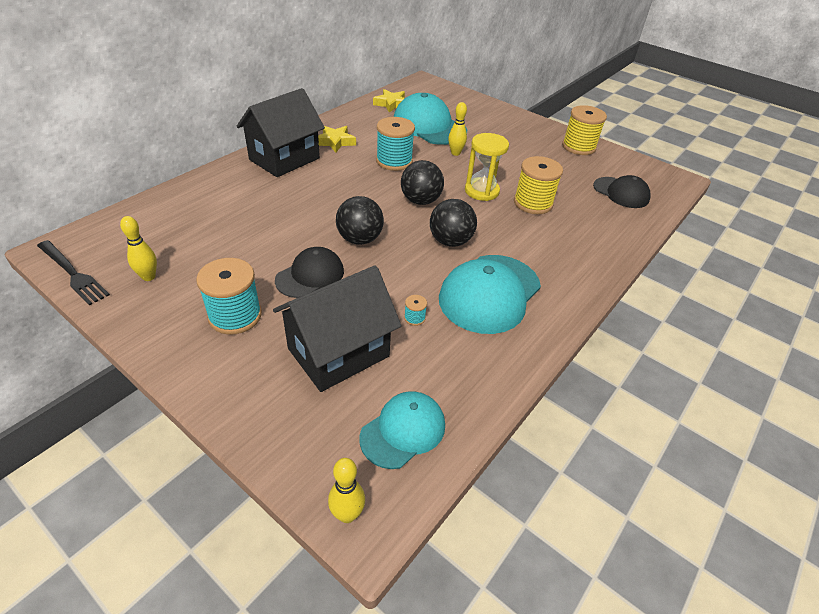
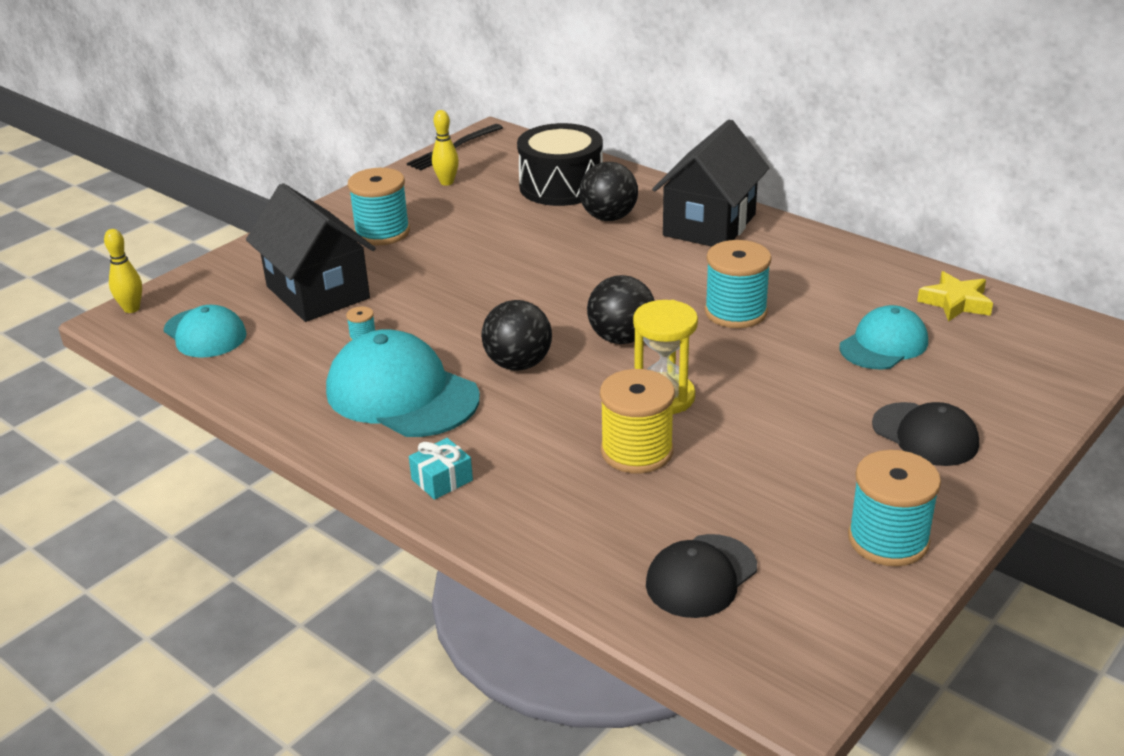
camera: 95 degrees right, 10 degrees down
black house [237,88,325,177] -> black house turned 75 degrees clockwise [652,119,769,247]
black cap [275,247,344,298] -> black cap moved to [872,402,979,466]
yellow star [318,126,356,153] -> none
black ball [336,196,384,245] -> black ball moved to [579,162,638,221]
turquoise cap [394,93,467,145] -> turquoise cap [839,305,928,370], size x0.62
yellow bowling pin [448,102,467,156] -> none
yellow spool [562,105,607,155] -> turquoise spool [848,450,941,566]
none -> turquoise gift [409,438,473,500]
none -> black drum [517,123,603,206]

